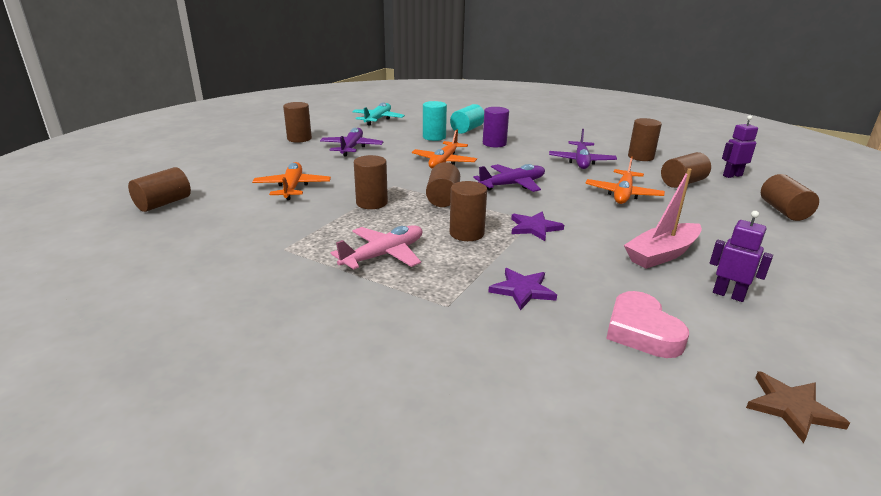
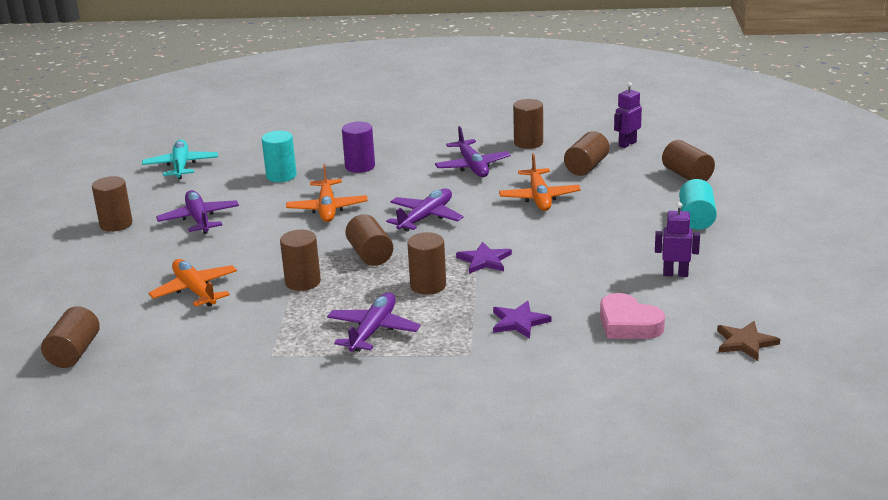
camera: 25 degrees left, 0 degrees up
pink plane [331,225,422,269] -> purple plane [327,293,421,352]
turquoise cylinder [450,104,484,134] -> turquoise cylinder moved to [679,179,717,230]
pink boat [624,168,702,269] -> none

